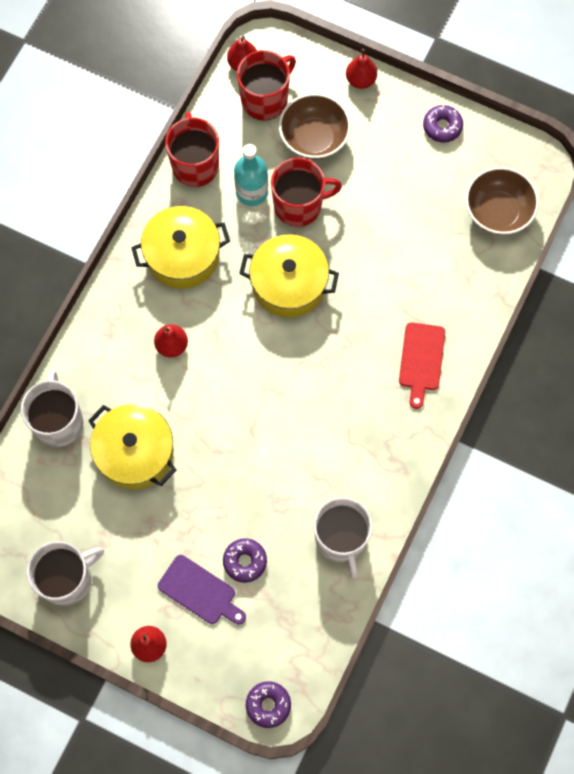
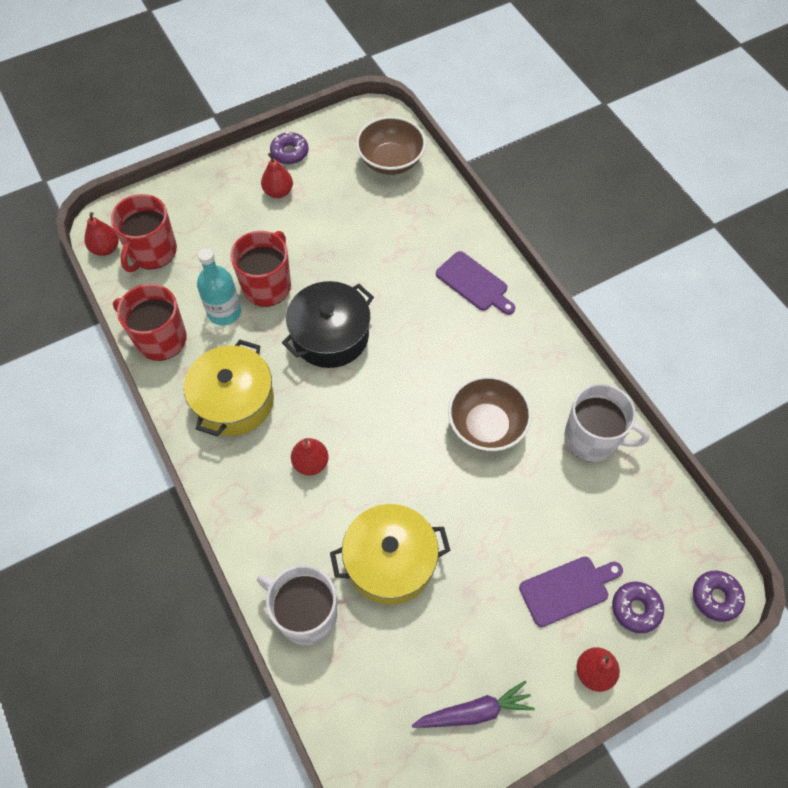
camera: 55 degrees left, 10 degrees down
white mug [27,541,104,606] -> purple carrot [412,681,535,728]
purple donut [223,538,267,583] -> purple donut moved to [612,582,664,633]
red mug [237,50,296,120] -> red mug turned 150 degrees counterclockwise [111,194,177,272]
yellow pot [239,234,339,318] -> black pot [282,281,374,368]
brown bowl [279,93,351,160] -> brown bowl moved to [448,376,532,452]
red pear [346,49,377,89] -> red pear moved to [261,153,293,198]
red cutting board [399,322,445,409] -> purple cutting board [436,251,515,315]

